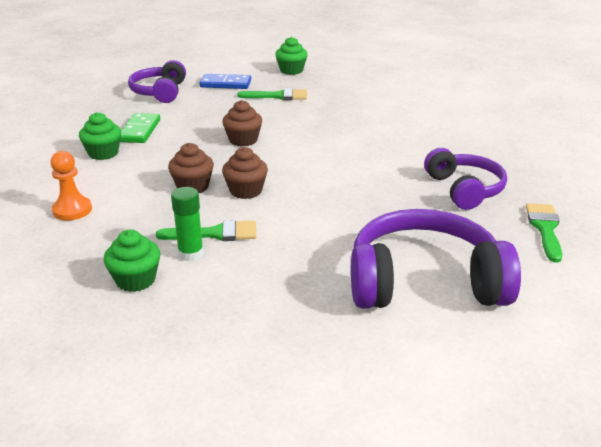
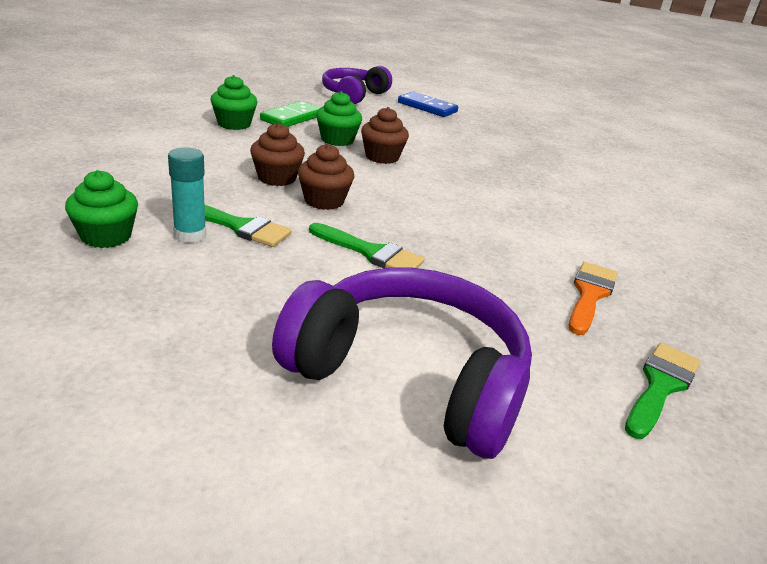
camera: 25 degrees right, 0 degrees up
orange pawn [50,151,92,221] -> none
green glue stick [171,187,204,261] -> turquoise glue stick [168,147,206,243]
green brush [237,88,307,100] -> green brush moved to [309,223,425,268]
green cupcake [275,37,308,75] -> green cupcake moved to [316,91,362,146]
purple headphones [424,148,507,210] -> orange brush [569,262,617,335]

